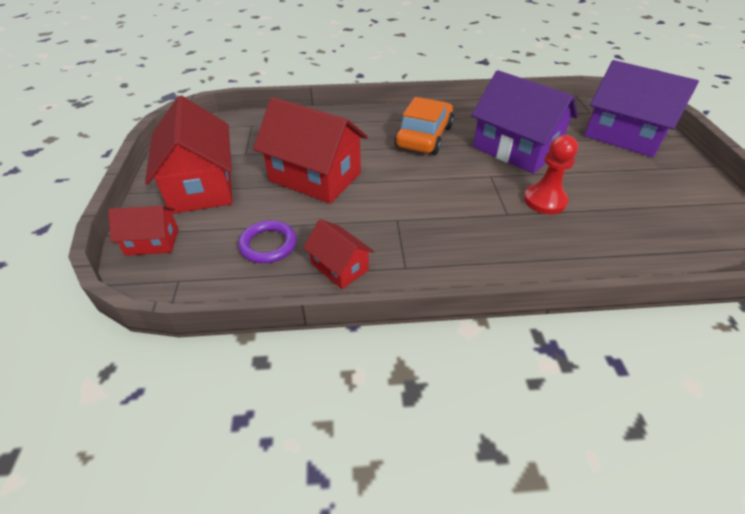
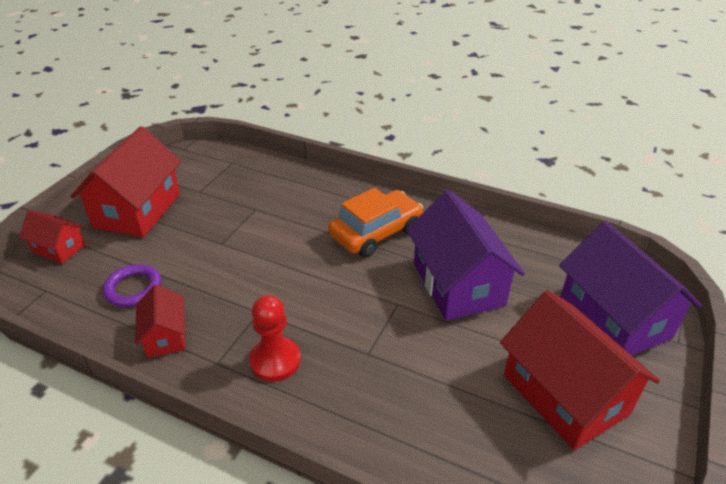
camera: 30 degrees right, 5 degrees down
red house [253,97,368,204] -> red house moved to [500,290,660,450]
red pawn [524,135,578,214] -> red pawn moved to [249,295,301,382]

